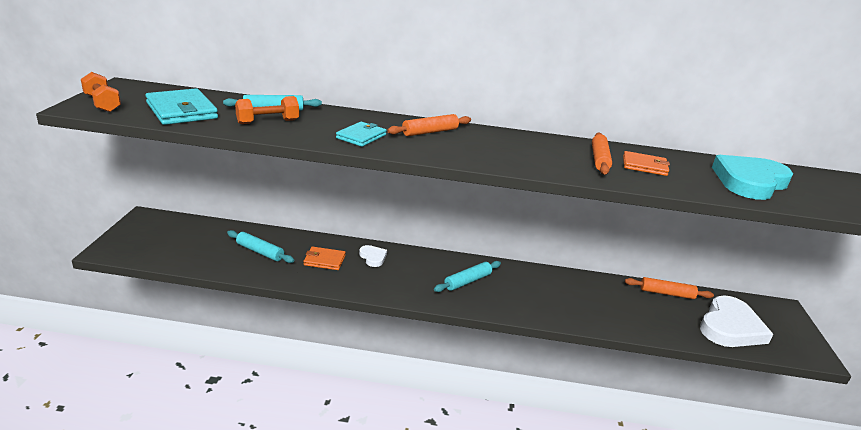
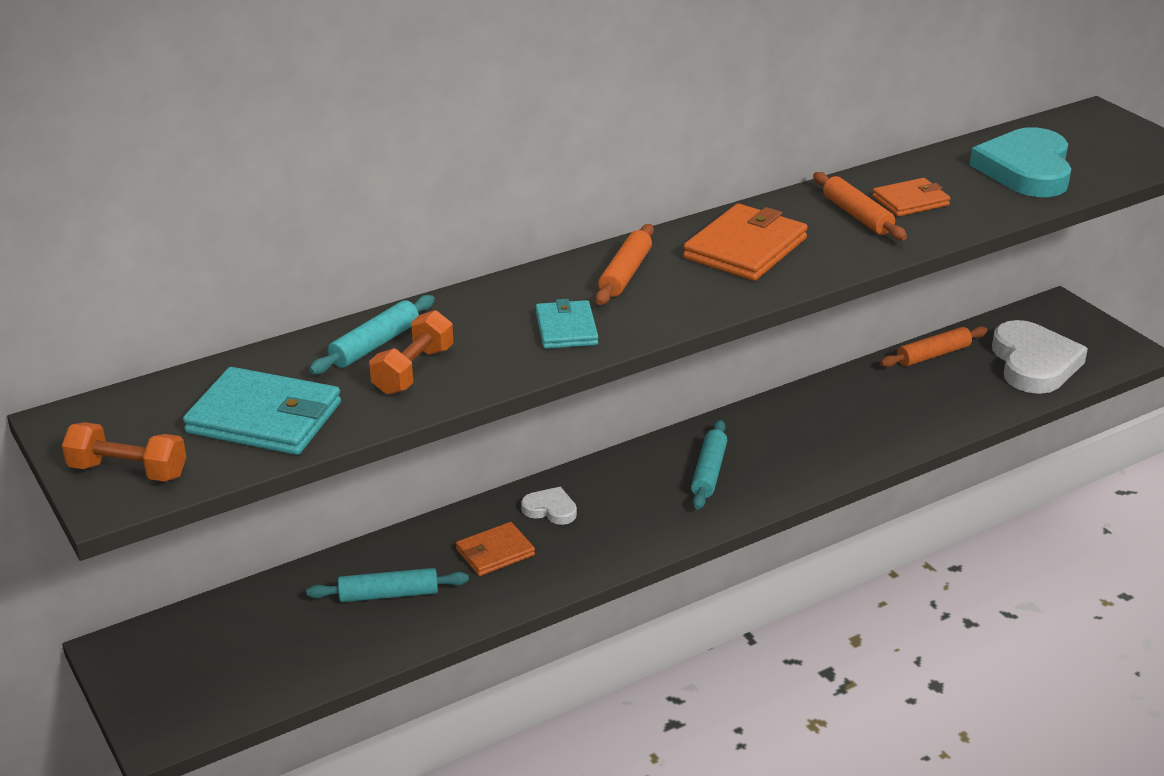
camera: 35 degrees left, 5 degrees up
none -> orange wallet [683,204,808,281]

